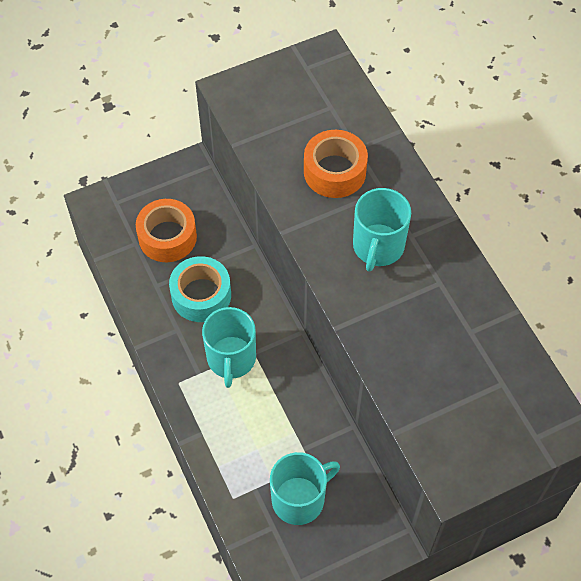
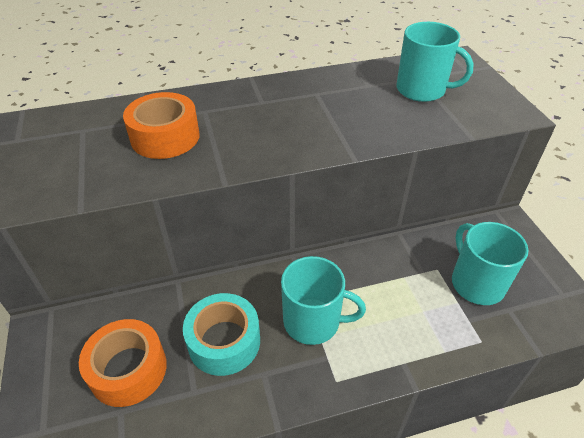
camera: 80 degrees left, 15 degrees down
turquoise mug [353,188,411,272] -> turquoise mug moved to [396,22,474,102]

